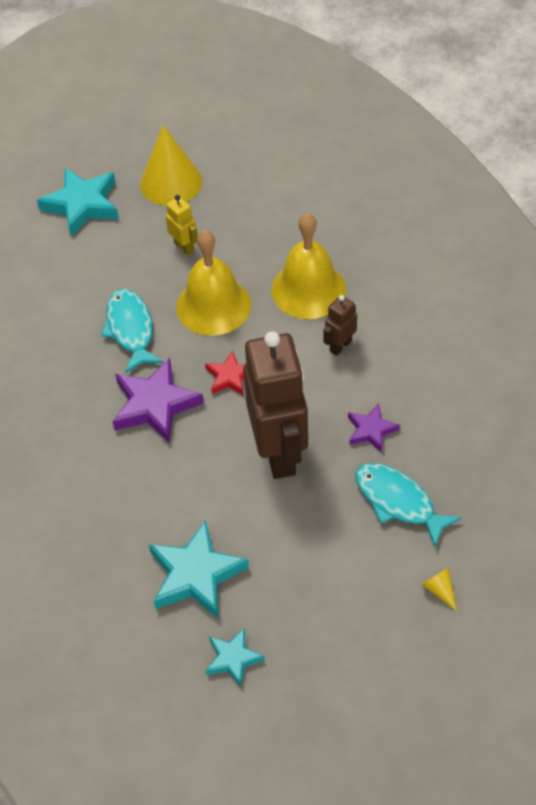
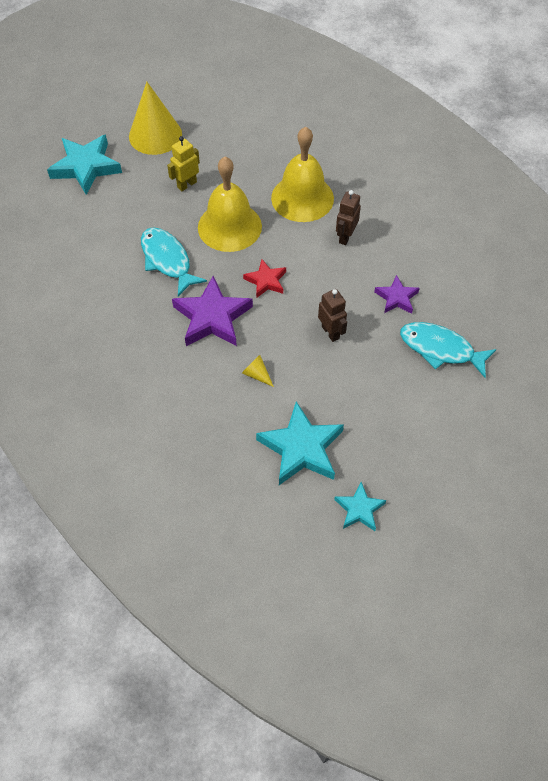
camera: 20 degrees left, 5 degrees up
yellow robot [165,195,198,256] -> yellow robot turned 75 degrees counterclockwise [167,136,200,191]
brown robot [243,331,308,479] -> brown robot [318,289,347,342], size x0.43
yellow cone [421,568,457,611] -> yellow cone moved to [242,355,274,387]

